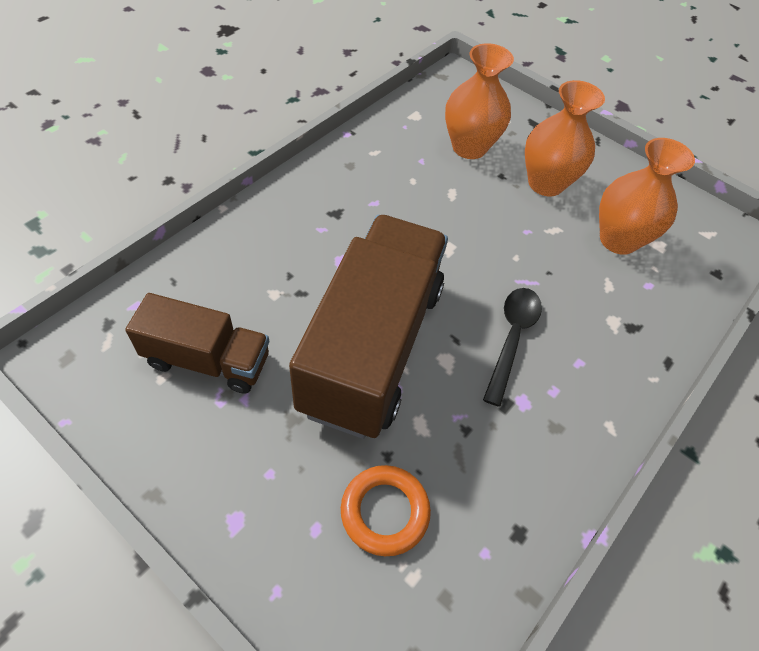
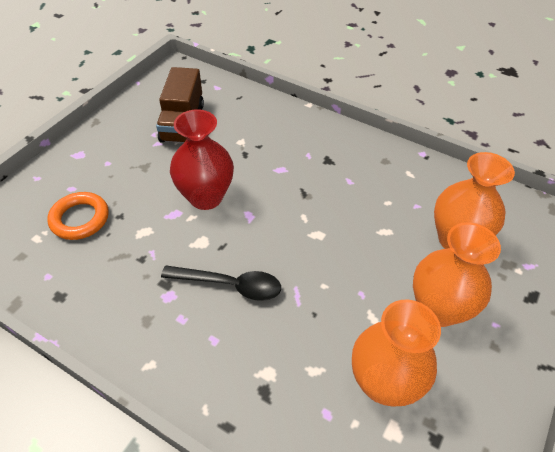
camera: 85 degrees right, 5 degrees down
brown truck [289,215,448,439] -> red vase [170,109,234,210]

